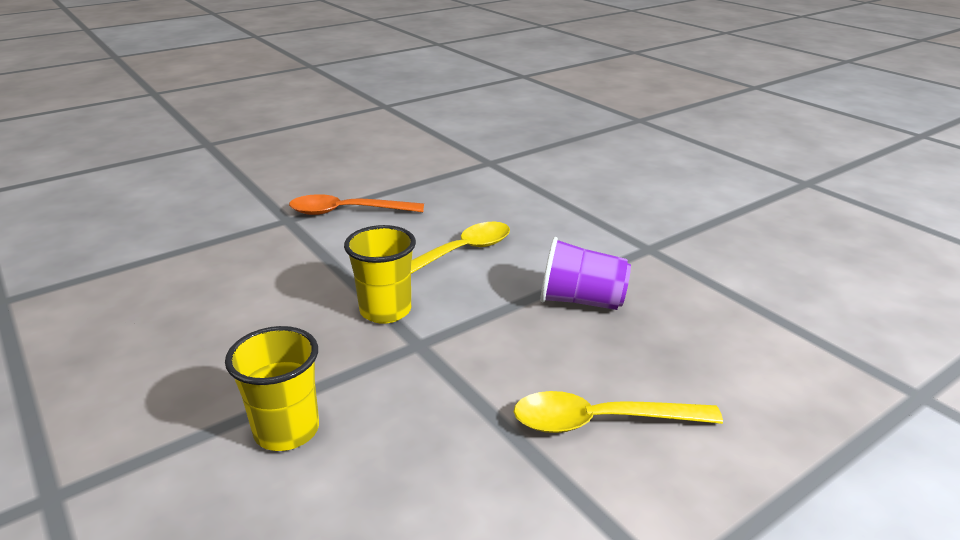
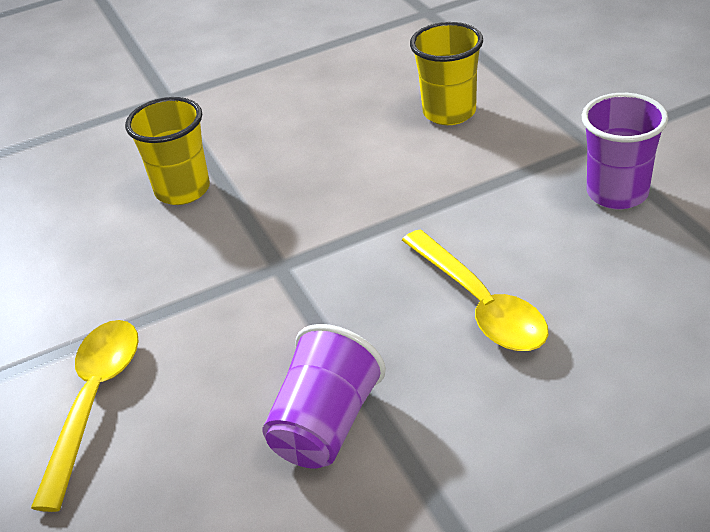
camera: 105 degrees right, 10 degrees up
orange spoon [289,194,424,215] -> purple cup [582,93,668,209]
yellow cup [344,225,416,324] -> yellow cup moved to [410,22,483,125]

